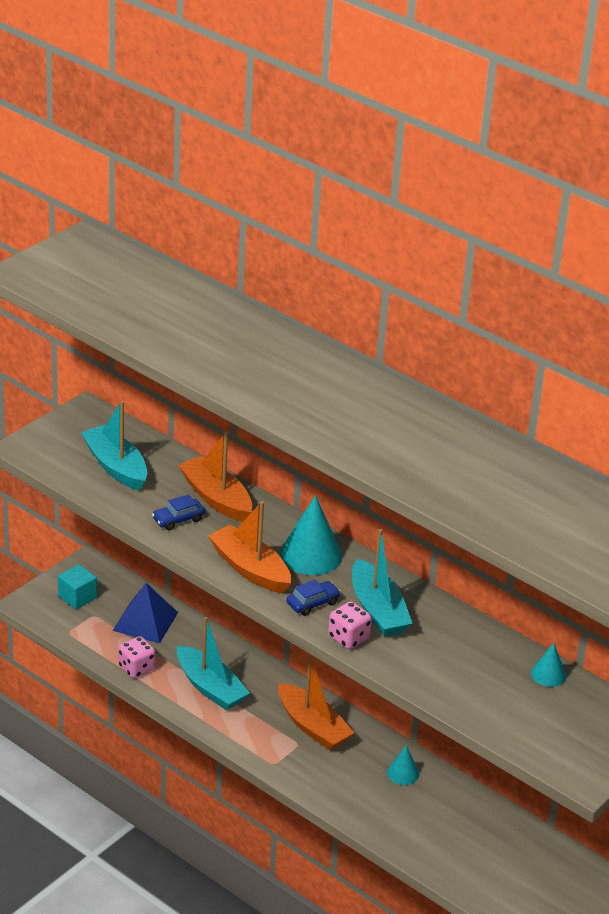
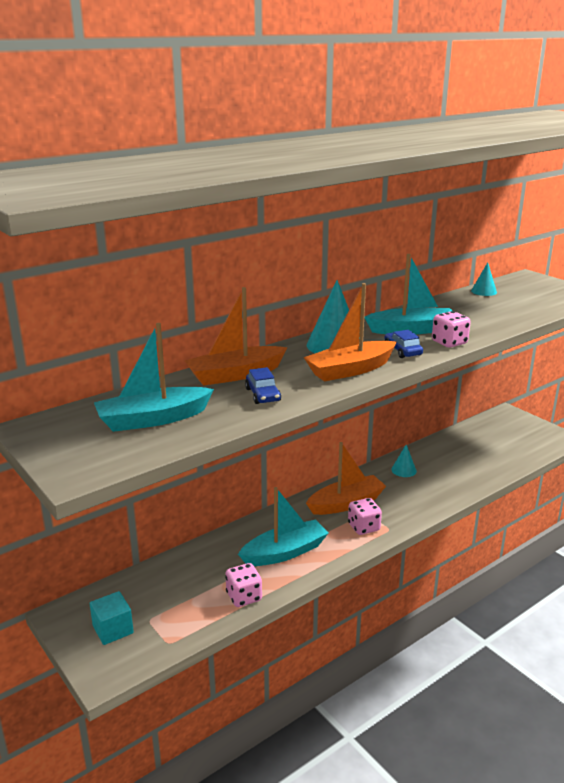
camera: 75 degrees left, 10 degrees down
blue pyramid [113,583,178,643] -> none
none -> pink dice [348,498,382,535]

